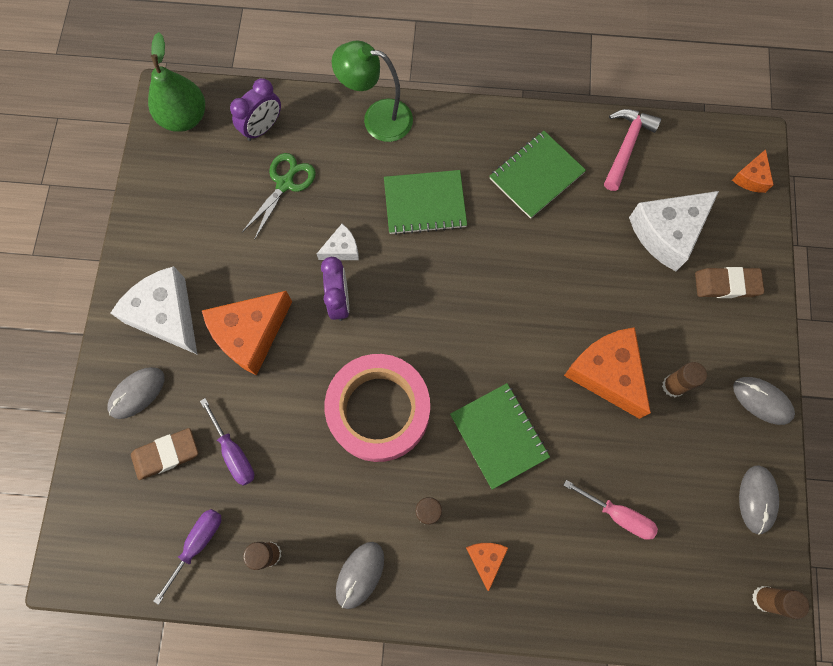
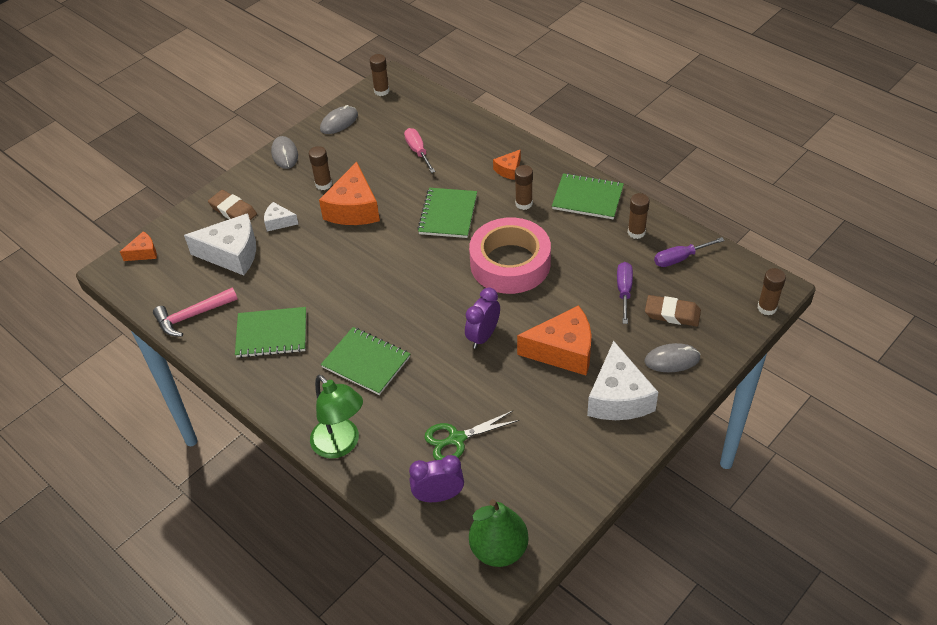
camera: 140 degrees left, 25 degrees down
white cheese [317,224,359,260] -> white cheese moved to [264,202,298,231]
grey mouse [336,542,384,609] -> green notebook [552,173,624,219]
none -> brown glue stick [758,268,786,316]

